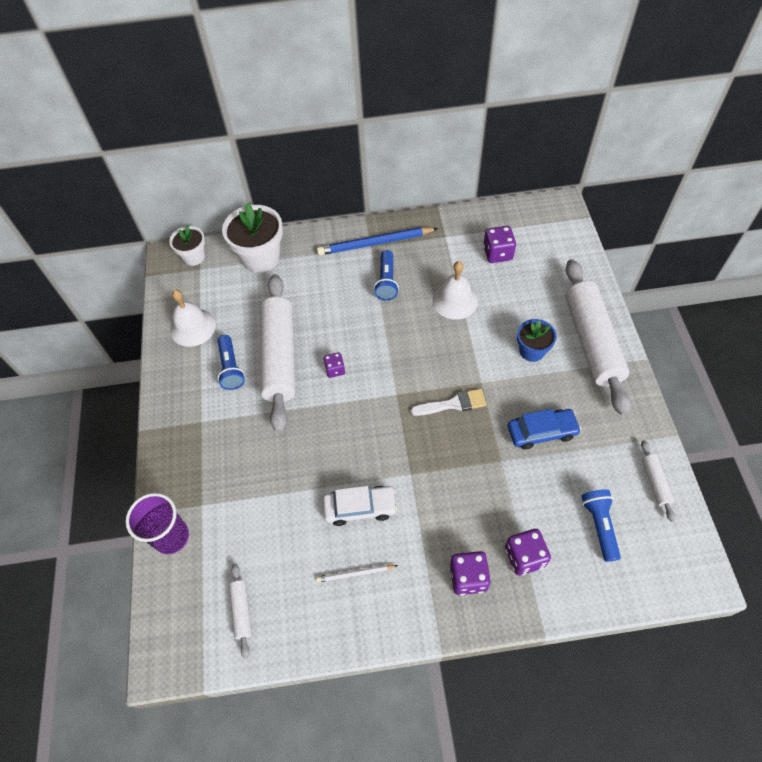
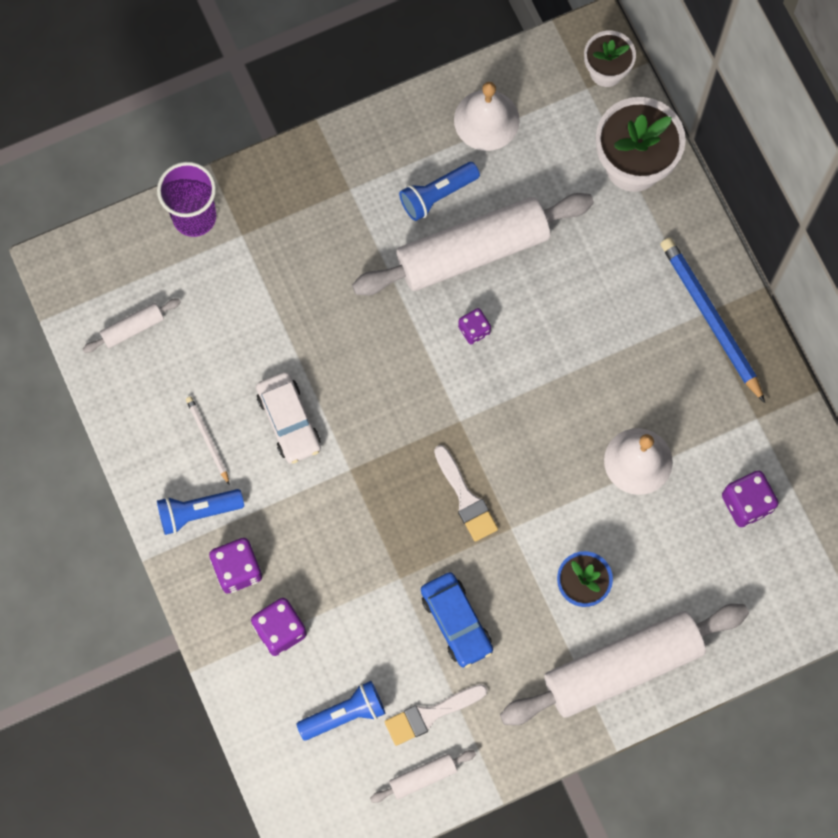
camera: 70 degrees right, 15 degrees up
blue flashlight [374,250,399,301] -> blue flashlight moved to [157,489,244,535]
none -> white brush [384,684,487,746]

